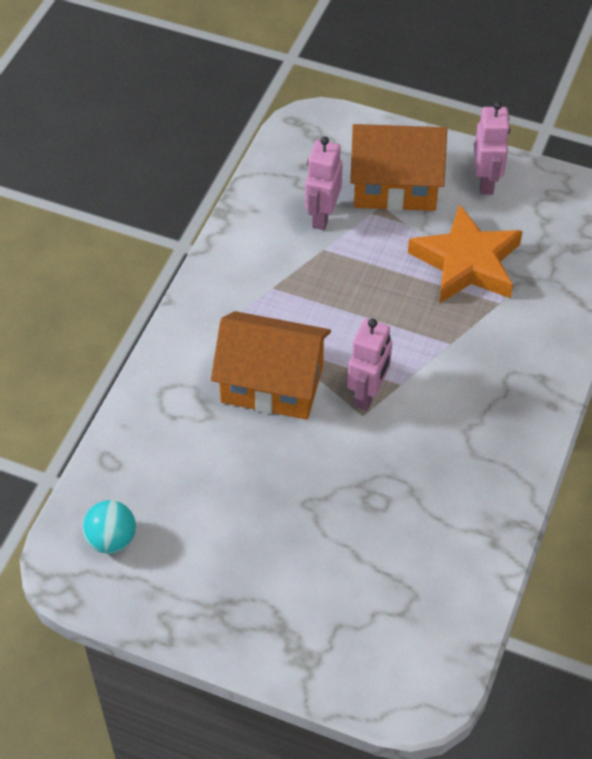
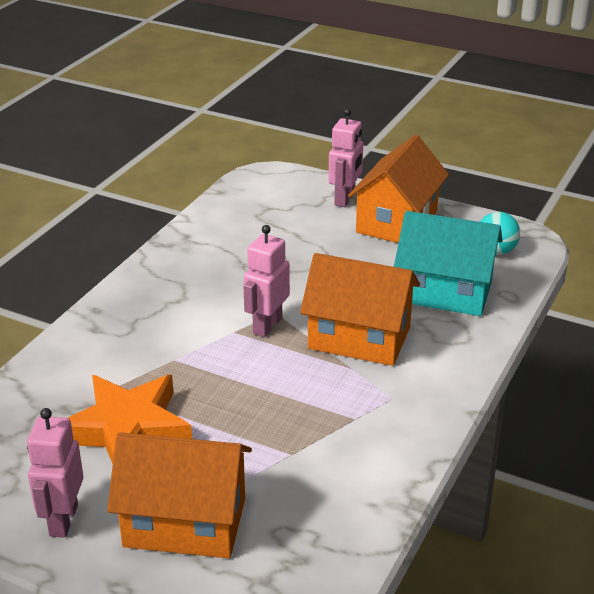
camera: 175 degrees left, 20 degrees down
pink robot [305,136,343,230] -> pink robot moved to [328,108,363,207]
none -> orange house [348,135,449,243]
none -> turquoise house [394,211,503,316]

